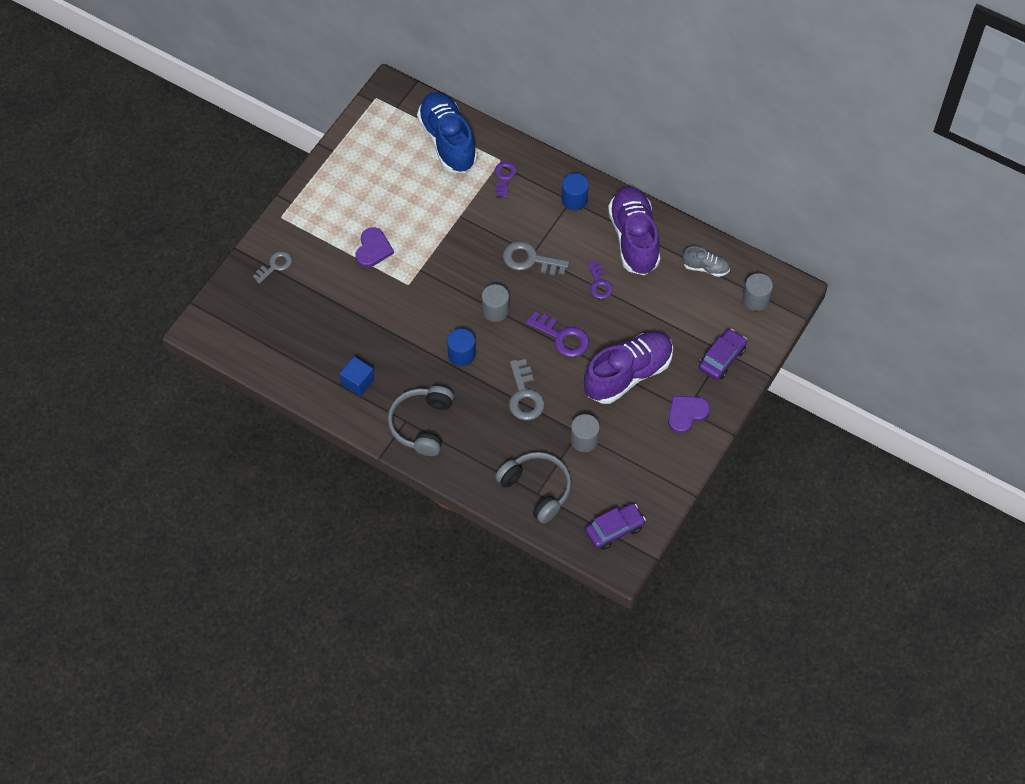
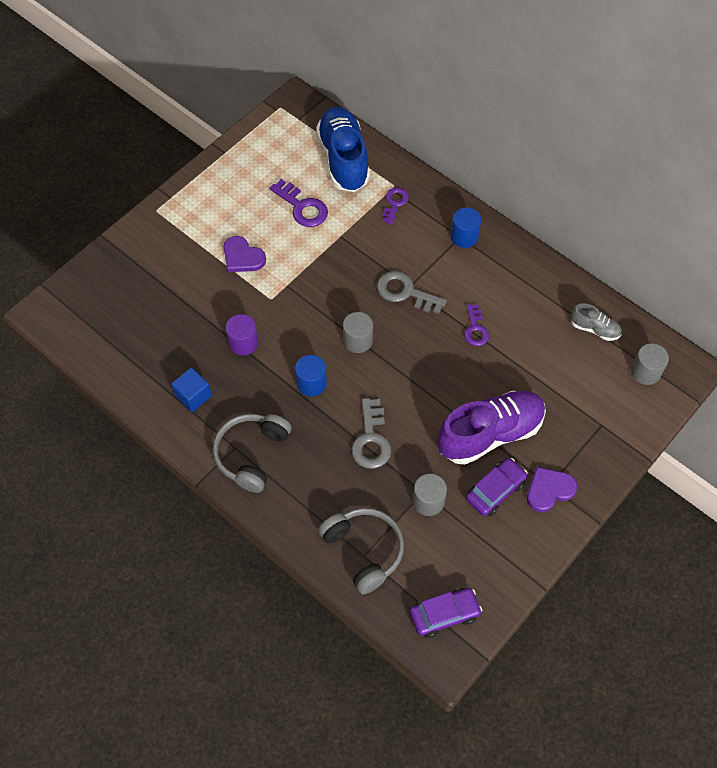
camera: 10 degrees right, 0 degrees up
grey key [253,251,292,284] -> none
purple heart [355,227,394,268] -> purple heart turned 105 degrees clockwise [224,236,266,272]
purple key [526,312,589,357] -> purple key moved to [270,179,328,227]
purple shoe [608,187,660,275] -> none
purple car [699,329,747,380] -> purple car moved to [466,458,528,516]
none -> purple cylinder [226,314,258,356]

